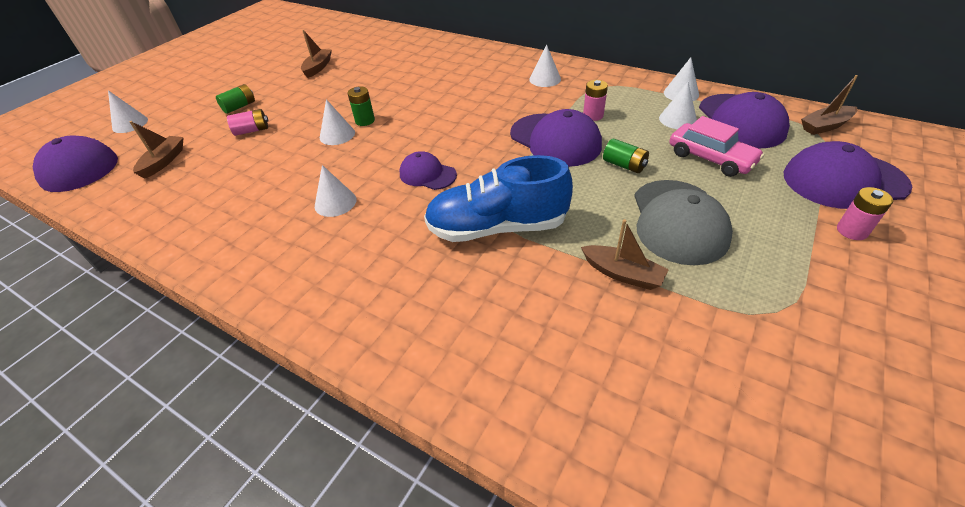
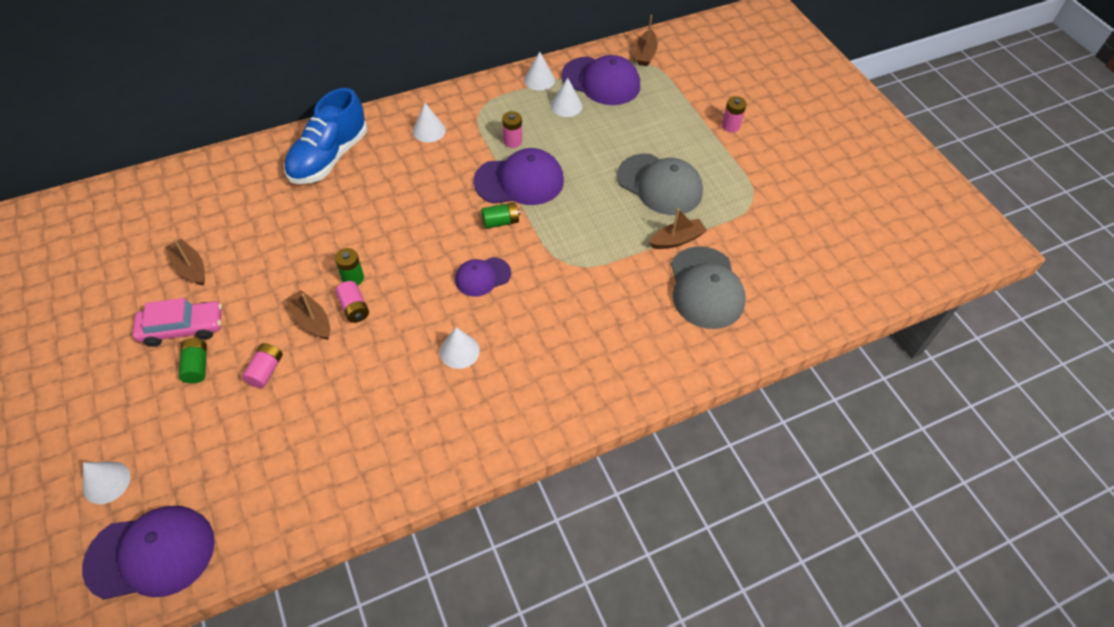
camera: 60 degrees left, 10 degrees up
brown boat [129,121,184,178] -> brown boat moved to [285,290,330,340]
white cone [320,99,355,145] -> pink battery [335,281,369,323]
blue shoe [424,155,573,242] -> blue shoe moved to [284,88,367,184]
green battery [603,139,649,173] -> green battery moved to [481,202,520,229]
pink car [669,116,764,177] -> pink car moved to [133,298,222,347]
purple cap [784,141,912,209] -> none
none -> grey cap [671,246,746,329]

